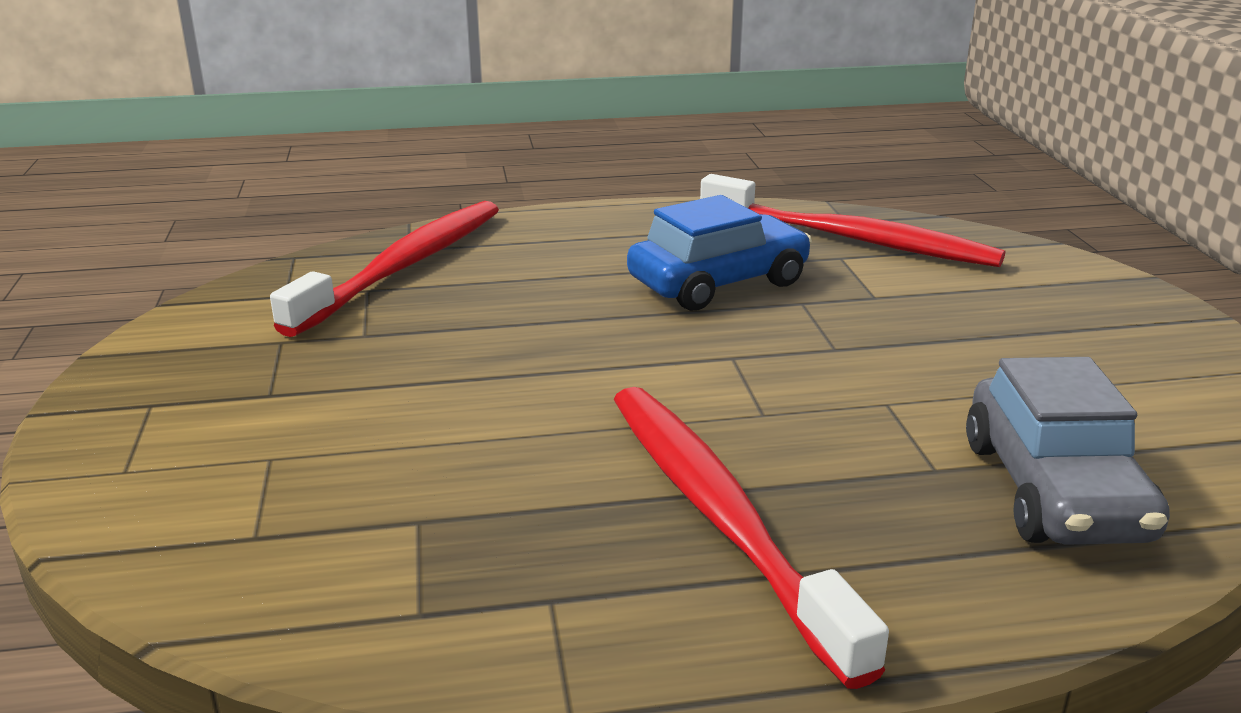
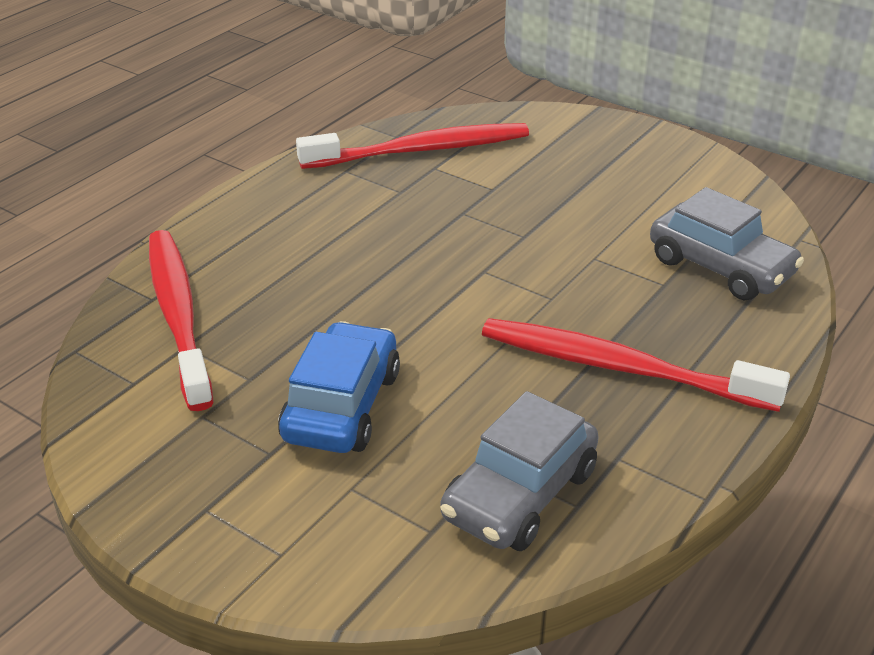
camera: 45 degrees left, 10 degrees up
blue car [627,195,812,311] -> blue car moved to [278,321,400,453]
none -> grey car [440,391,599,551]

